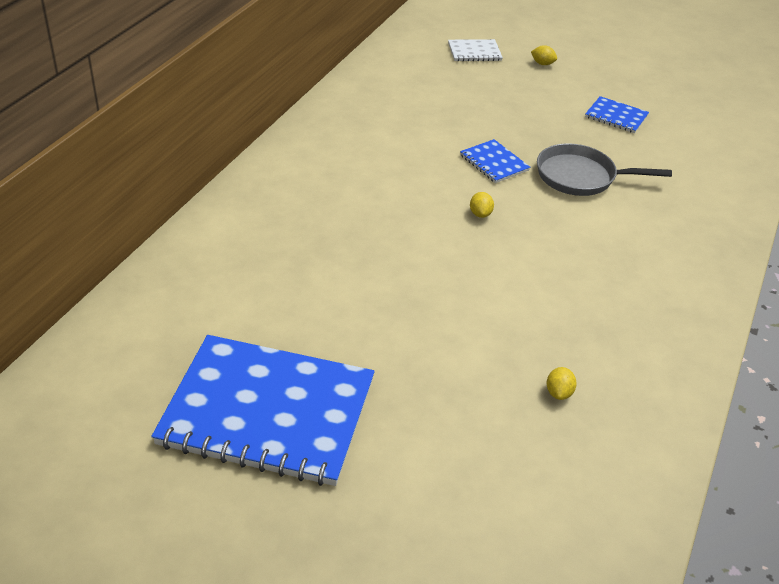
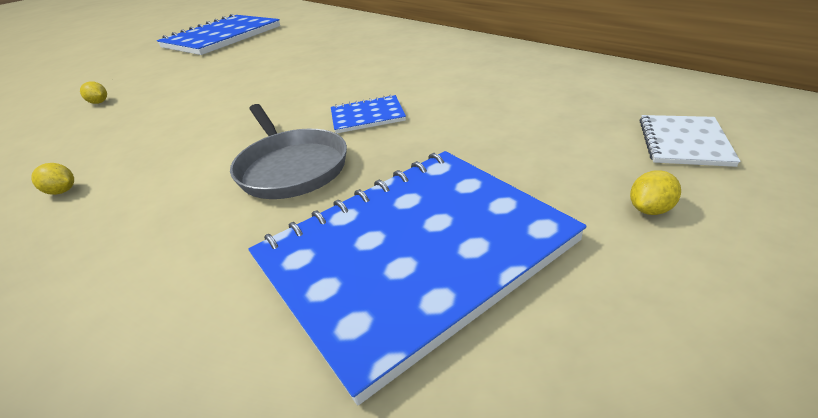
camera: 120 degrees right, 5 degrees down
yellow lemon [470,192,494,218] -> yellow lemon moved to [31,163,74,195]
grey pan [537,143,672,196] -> grey pan turned 120 degrees clockwise [230,104,347,199]
blue notebook [585,96,649,133] -> blue notebook [248,151,587,405], size x2.34

